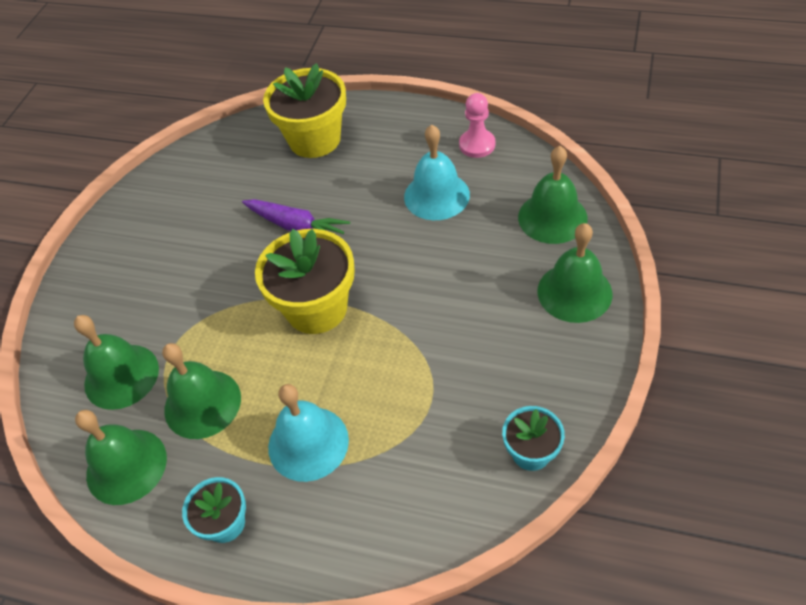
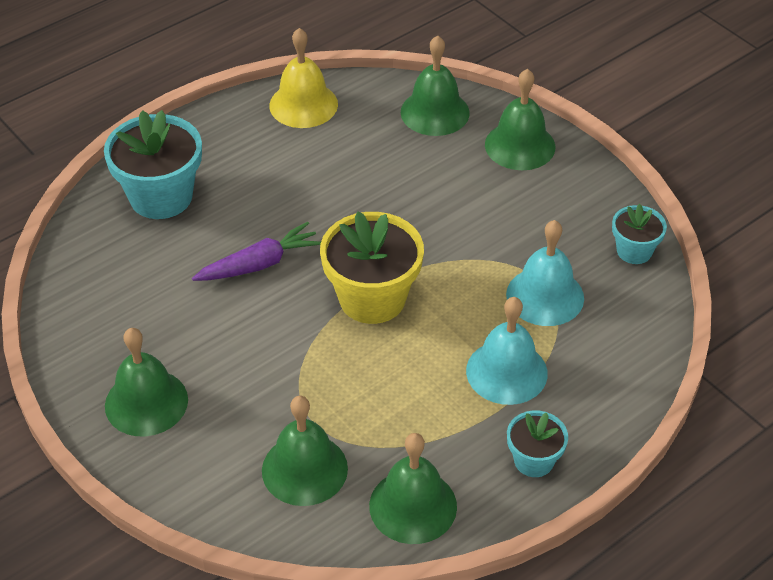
camera: 60 degrees left, 5 degrees down
green bell [162,343,241,439] -> green bell moved to [105,328,188,436]
yellow flower pot [263,63,346,158] -> turquoise flower pot [104,110,202,219]
turquoise bell [404,125,470,220] -> turquoise bell moved to [506,220,584,326]
pink pawn [459,93,495,158] -> yellow bell [269,28,338,128]

